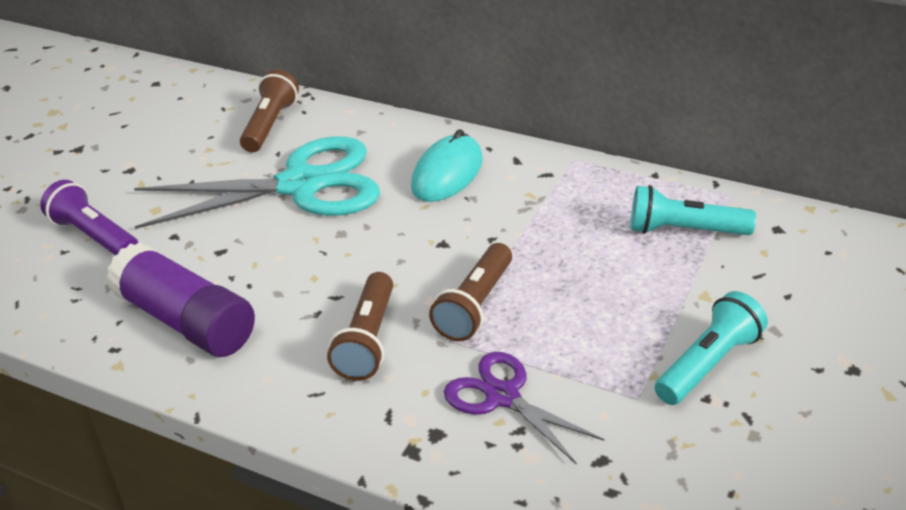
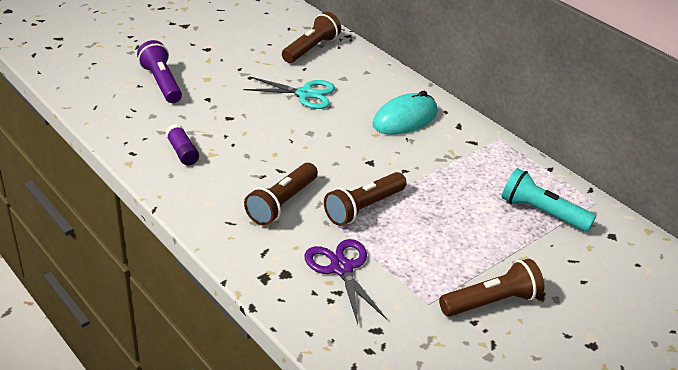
camera: 20 degrees right, 0 degrees up
purple glue stick [106,242,255,357] -> purple glue stick [165,124,199,166], size x0.47
turquoise scissors [134,136,380,229] -> turquoise scissors [243,76,335,109], size x0.53
turquoise flashlight [655,291,768,405] -> brown flashlight [439,259,544,317]

